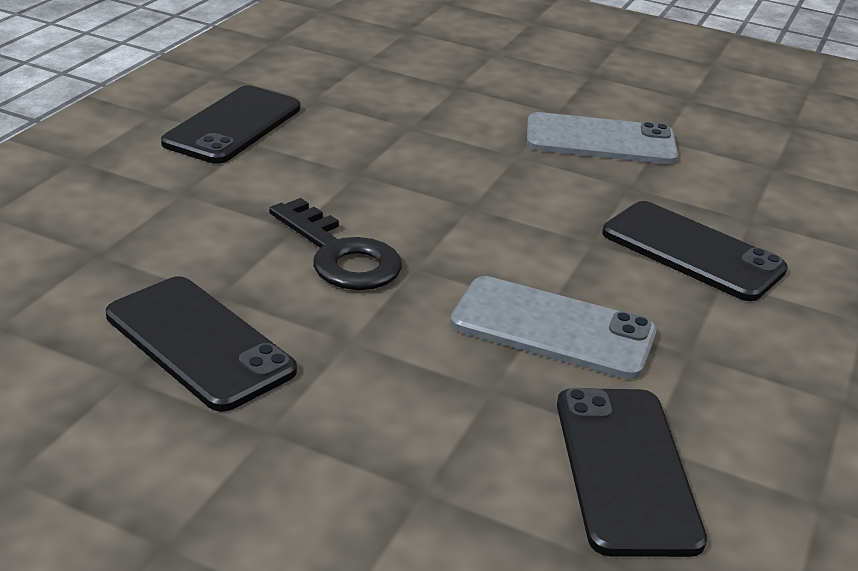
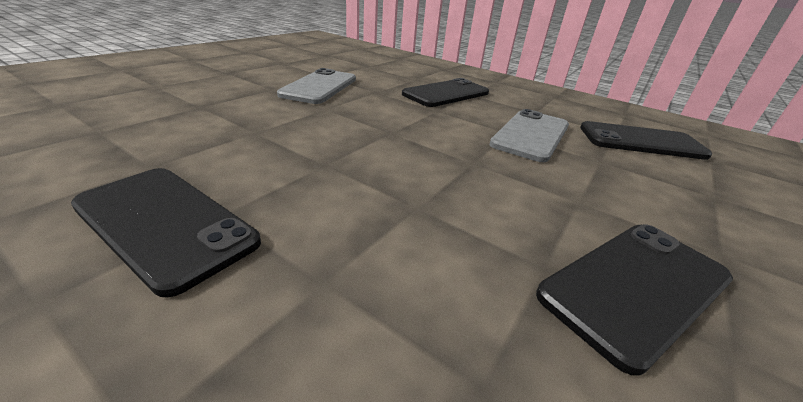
camera: 80 degrees left, 0 degrees up
black key [269,198,402,290] -> none

